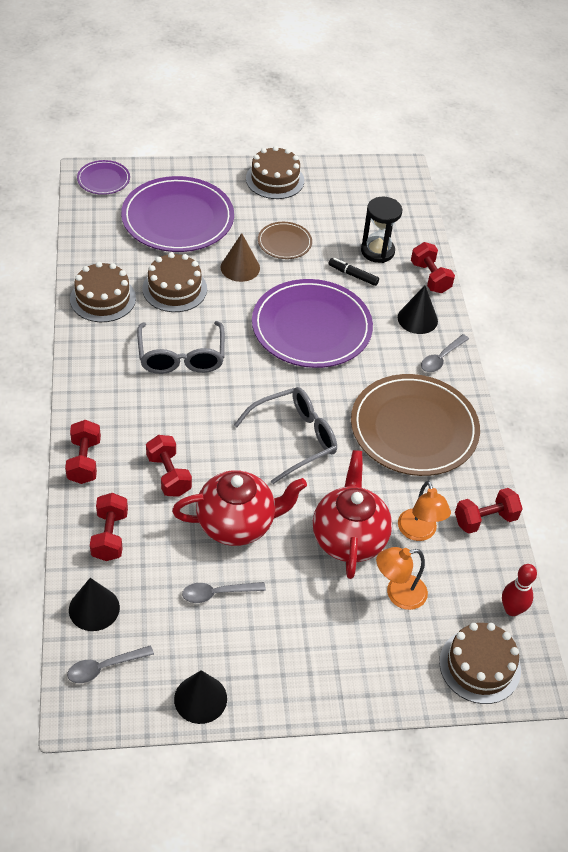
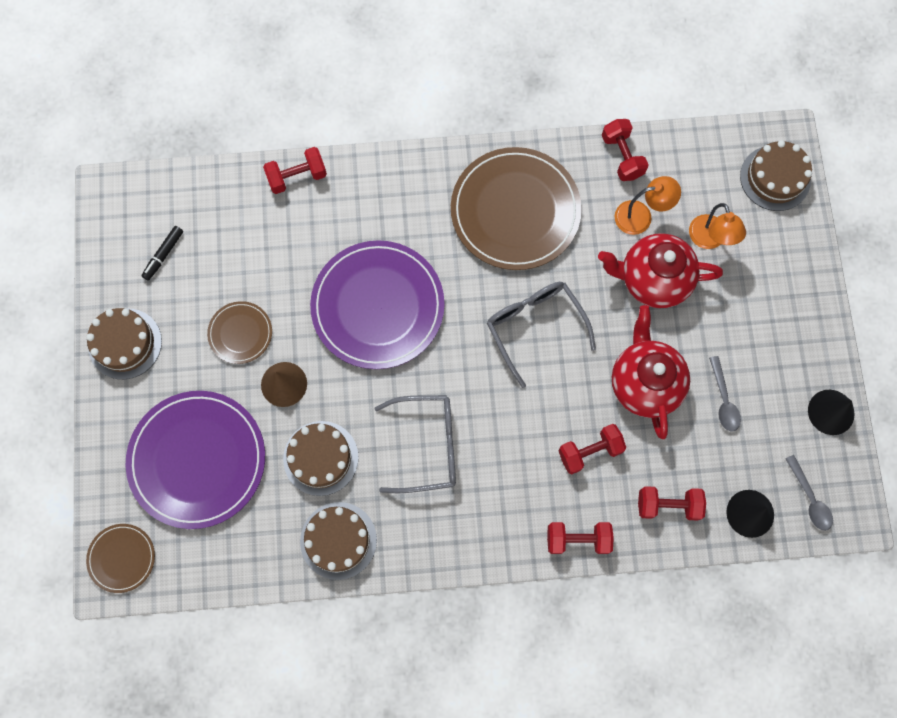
camera: 85 degrees left, 25 degrees up
purple plate [77,160,130,195] -> brown plate [86,524,155,593]
black marker [328,258,379,286] -> black marker moved to [141,226,183,281]
black hourglass [361,197,402,263] -> none
black cone [398,286,438,334] -> none
grey spoon [421,334,469,372] -> none
red bowling pin [502,564,537,616] -> none

